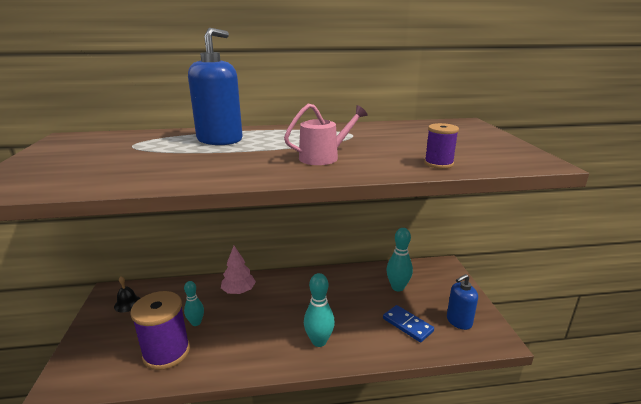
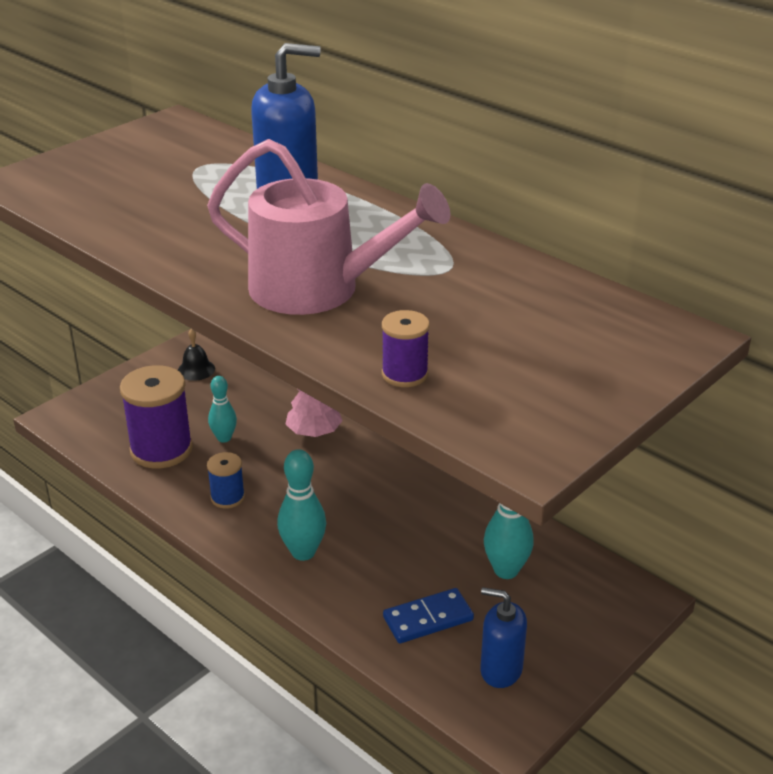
camera: 50 degrees right, 10 degrees up
pink watering can [284,104,368,165] -> pink watering can [207,139,451,315], size x1.80
blue domino [383,305,434,342] -> blue domino turned 60 degrees clockwise [383,588,474,643]
none -> blue spool [207,452,245,509]

